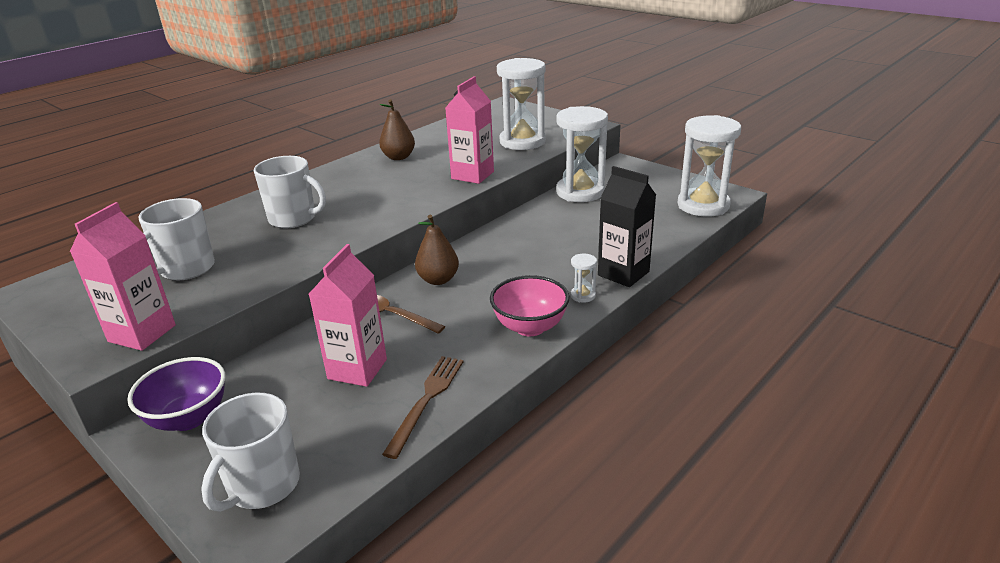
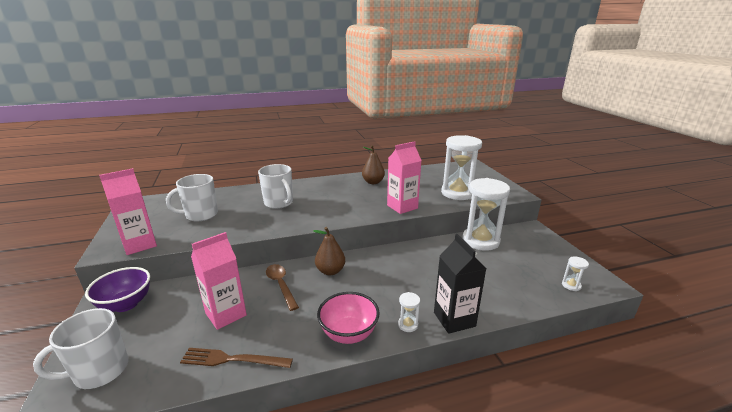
camera: 30 degrees right, 5 degrees down
brown fork [382,356,464,459] -> brown fork turned 135 degrees counterclockwise [180,348,293,368]
white hourglass [678,115,741,217] -> white hourglass [562,256,589,291], size x0.41

